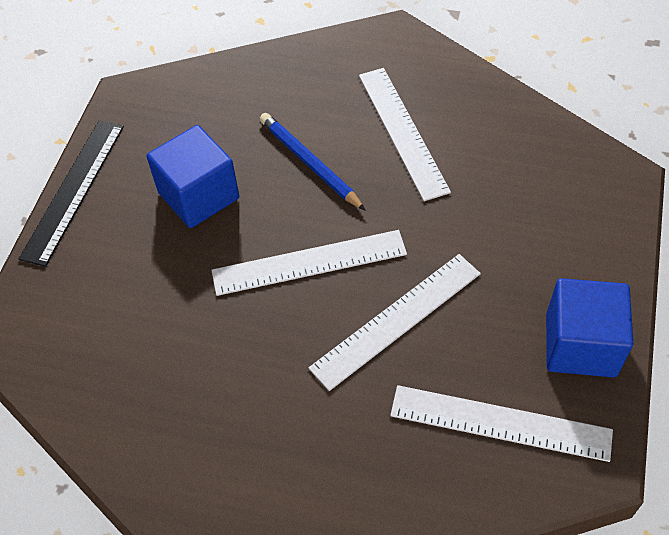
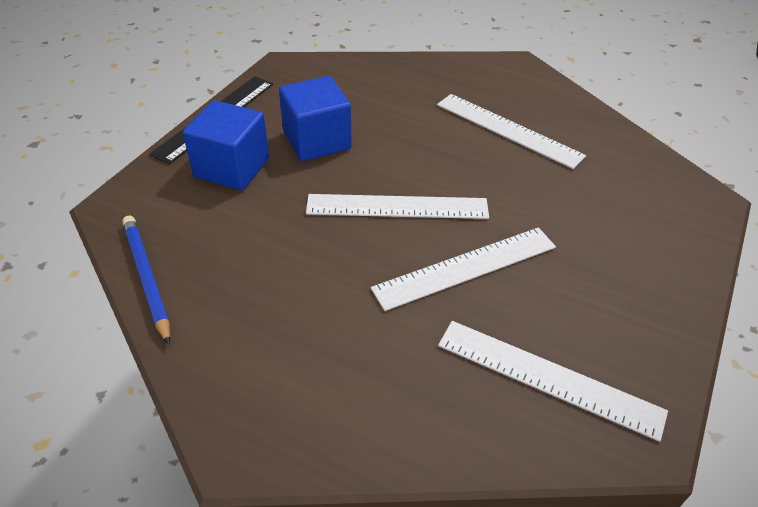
camera: 10 degrees right, 10 degrees down
blue pencil [259,113,366,211] -> blue pencil moved to [122,216,170,345]
white ruler [359,68,451,201] -> white ruler turned 45 degrees counterclockwise [437,94,586,169]
blue cube [546,278,633,377] -> blue cube moved to [183,100,269,190]

